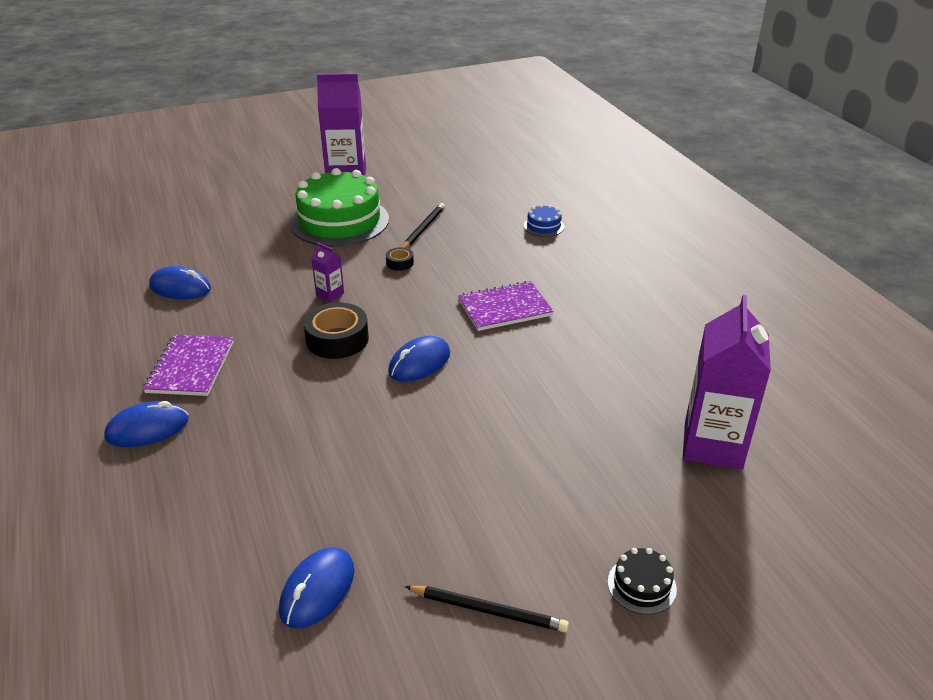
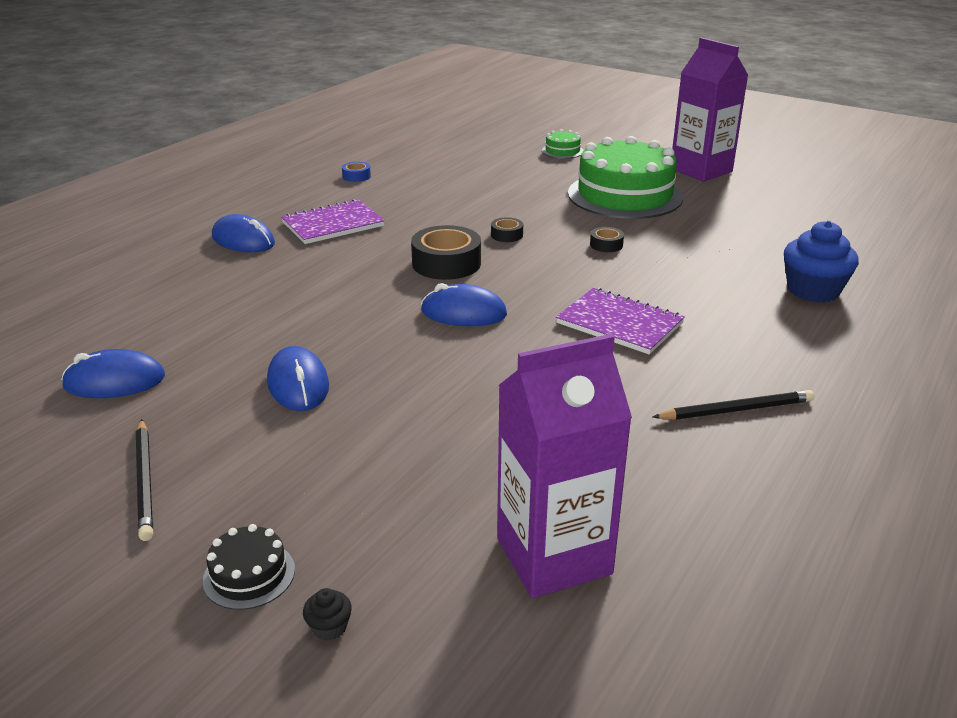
camera: 55 degrees right, 5 degrees down
blue mouse [149,266,211,299] -> blue mouse moved to [267,346,329,411]
purple carton [311,242,344,302] -> black tape [491,217,523,242]
black pencil [402,203,445,248] -> black pencil moved to [653,390,814,420]
blue cake [524,204,564,237] -> blue cupcake [784,221,859,302]
none -> black cupcake [303,588,352,641]
none -> blue tape [342,162,371,182]
none -> green cake [542,129,584,159]

